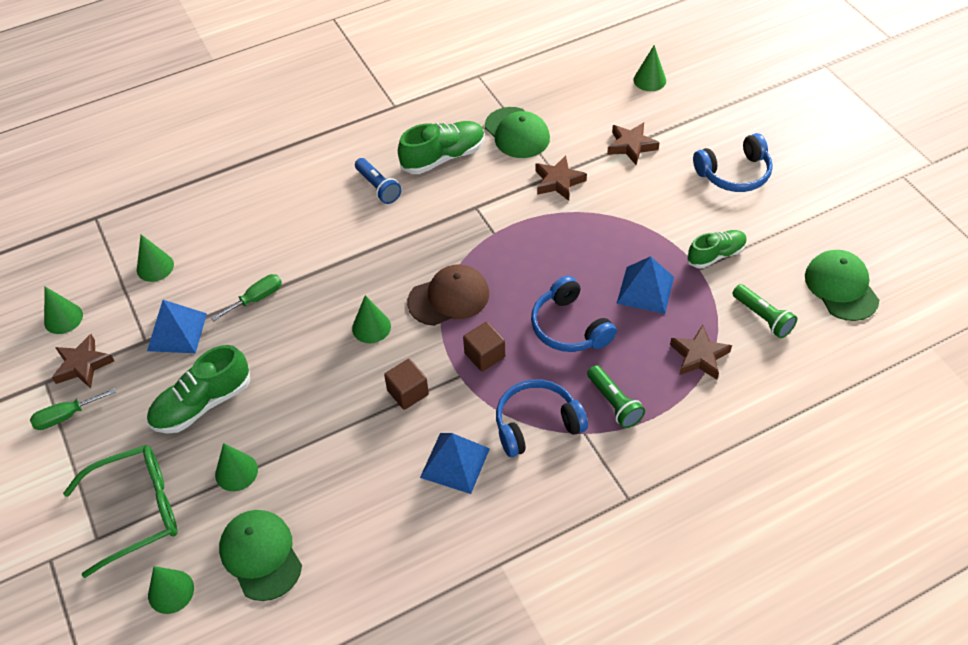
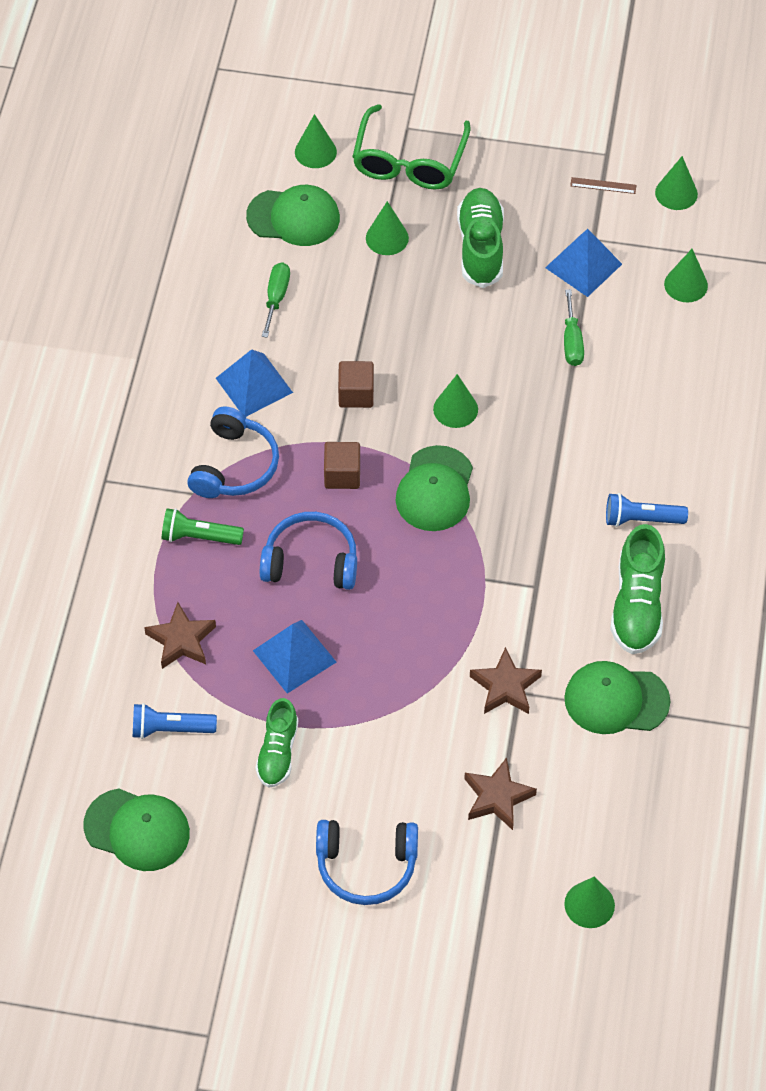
camera: 125 degrees right, 5 degrees up
green screwdriver [30,388,116,430] -> green screwdriver moved to [262,262,290,338]
brown star [52,334,114,388] -> brown ruler [570,177,636,194]
brown cap [407,264,489,326] -> green cap [396,445,473,531]
blue headphones [693,133,773,192] -> blue headphones turned 105 degrees counterclockwise [316,820,418,905]
green flashlight [732,284,797,338] -> blue flashlight [133,703,217,739]

